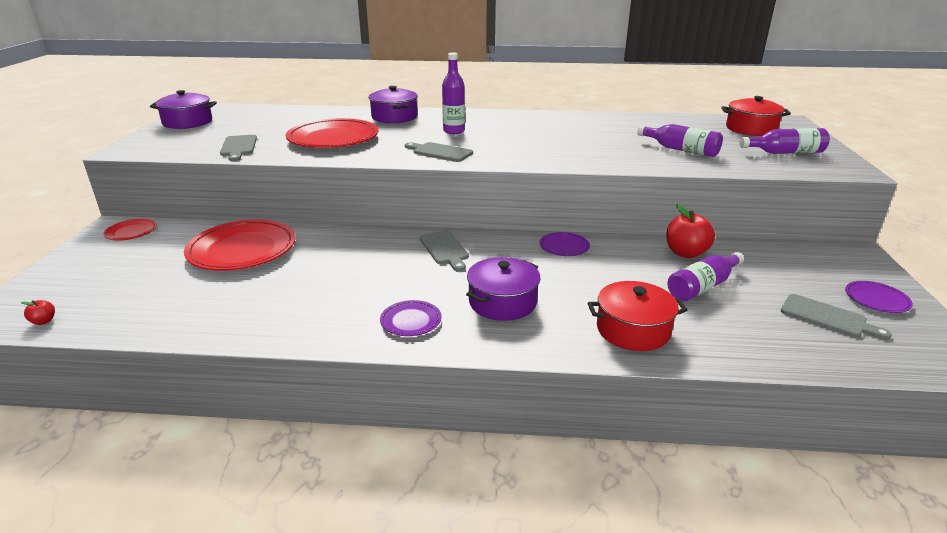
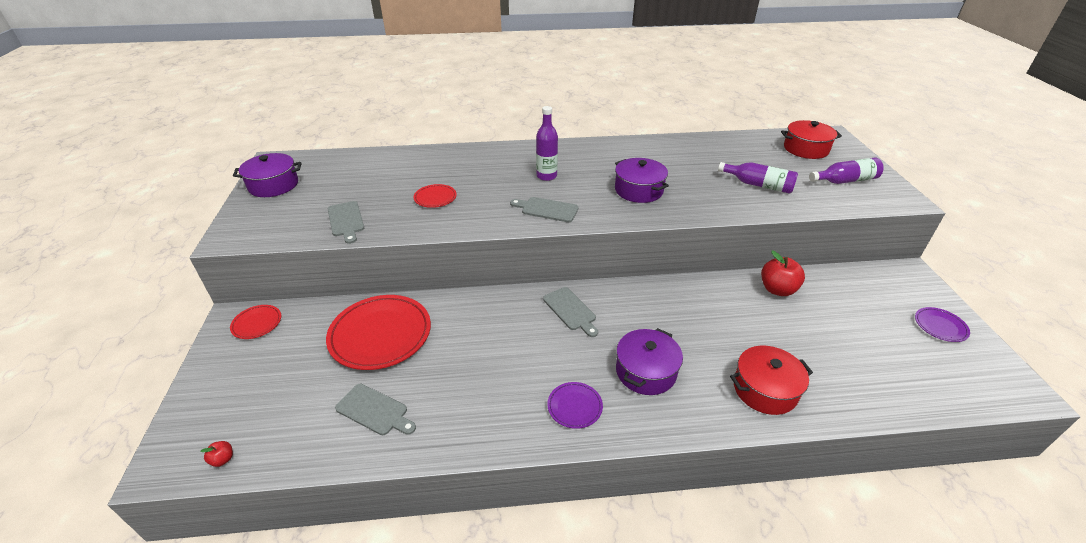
camera: 10 degrees left, 10 degrees up
red plate [286,118,379,148] -> red plate [414,184,457,208], size x0.48
purple pot [369,86,418,123] -> purple pot moved to [615,158,669,203]
purple plate [540,232,590,256] -> none
purple bottle [668,252,744,301] -> none
grey cutting board [781,294,892,340] -> grey cutting board moved to [335,384,416,435]

